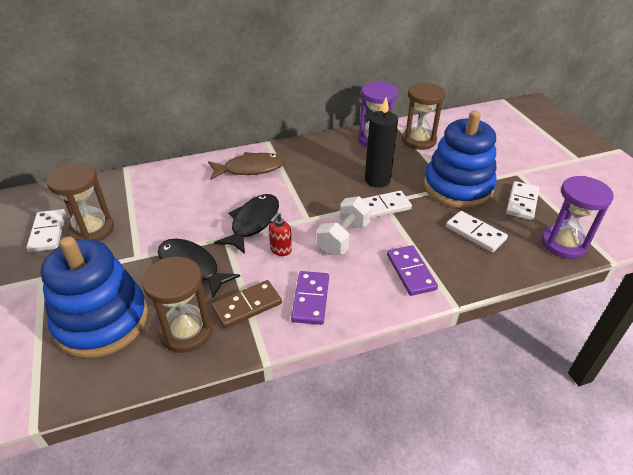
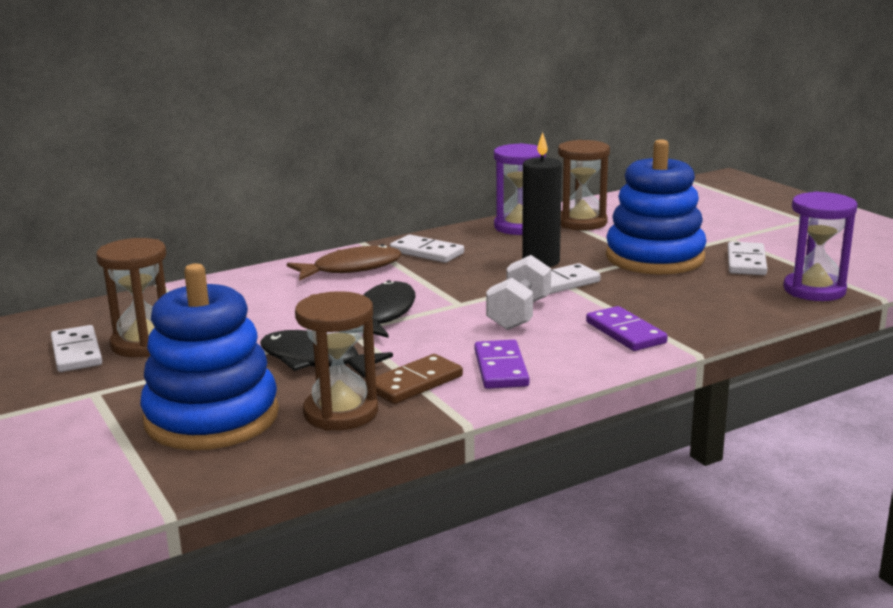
camera: 10 degrees left, 20 degrees down
red soap dispenser [269,213,292,256] -> none
white domino [446,211,508,252] -> white domino moved to [390,235,464,263]

